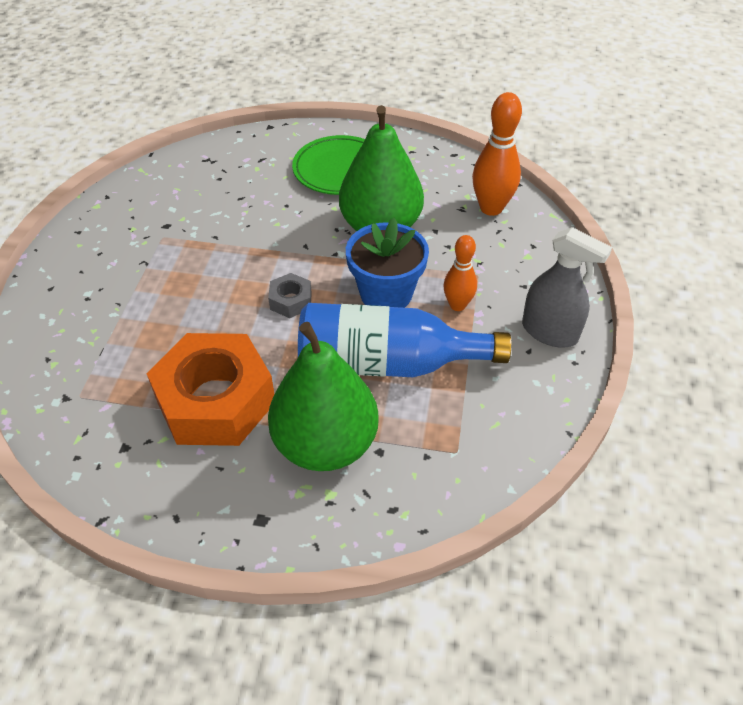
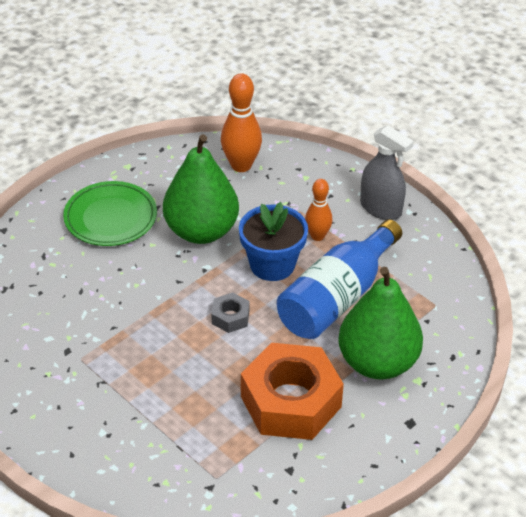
camera: 55 degrees left, 5 degrees down
grey spray bottle [522,227,612,347] -> grey spray bottle turned 60 degrees clockwise [360,125,414,220]

